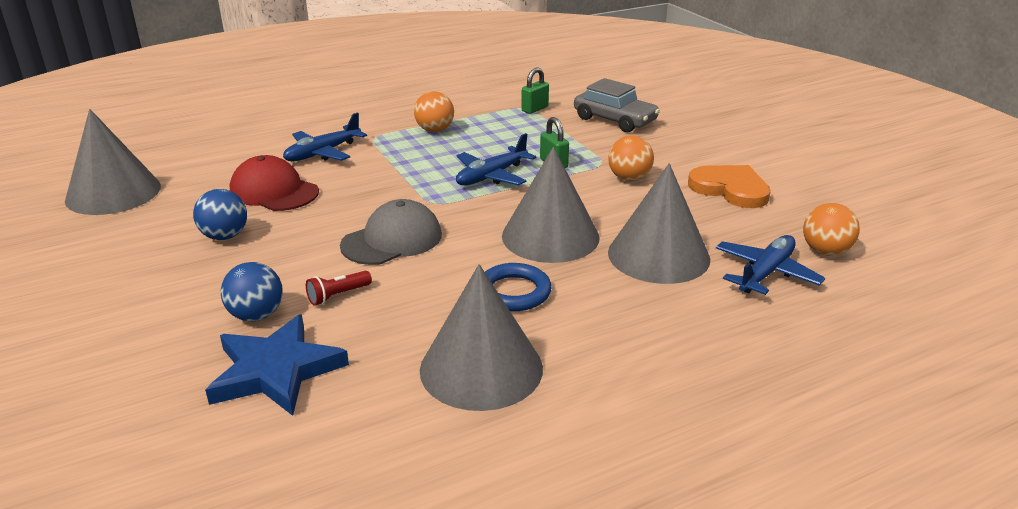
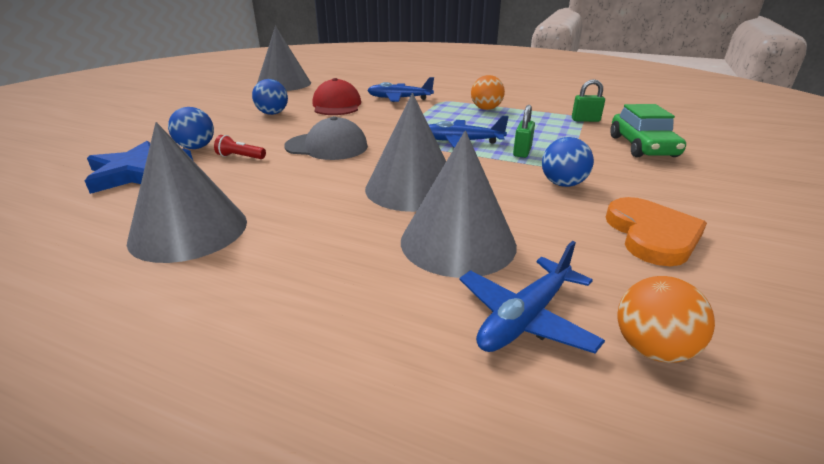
camera: 50 degrees right, 0 degrees up
blue ring [485,263,552,311] -> none
grey car [574,78,660,132] -> green car [610,104,686,157]
orange ball [608,135,654,181] -> blue ball [542,137,594,187]
blue plane [716,235,825,295] -> blue plane turned 135 degrees clockwise [459,241,605,353]

